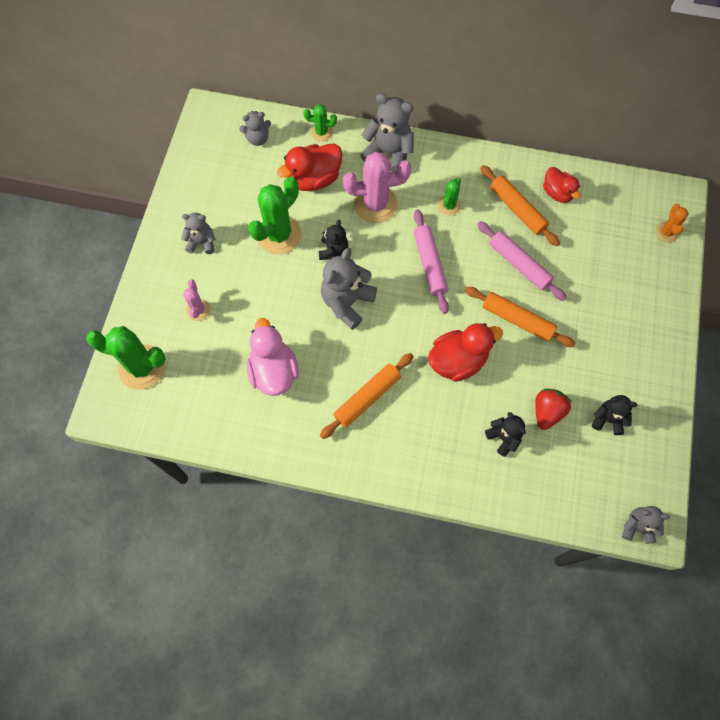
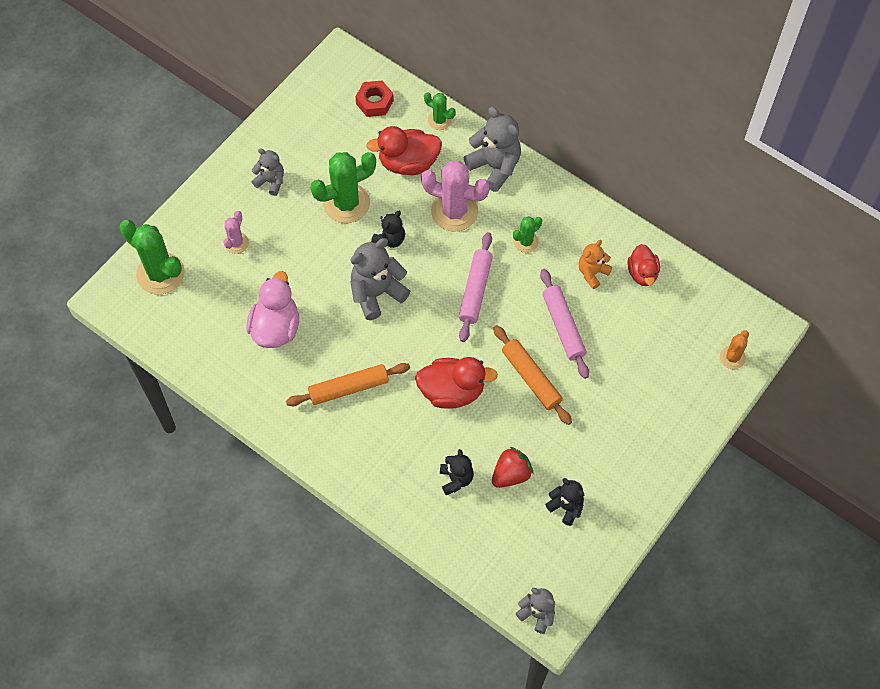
camera: 25 degrees right, 5 degrees down
grey teddy bear [239,111,271,146] -> red nut [355,81,394,117]
orange rolling pin [480,165,560,246] -> orange teddy bear [579,240,612,289]

